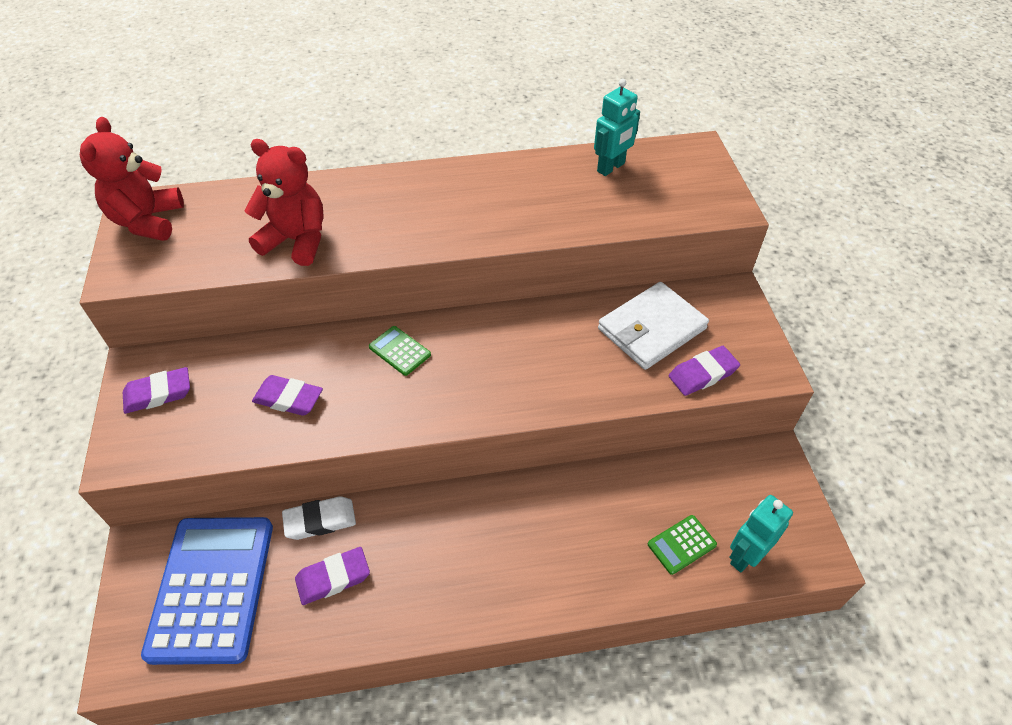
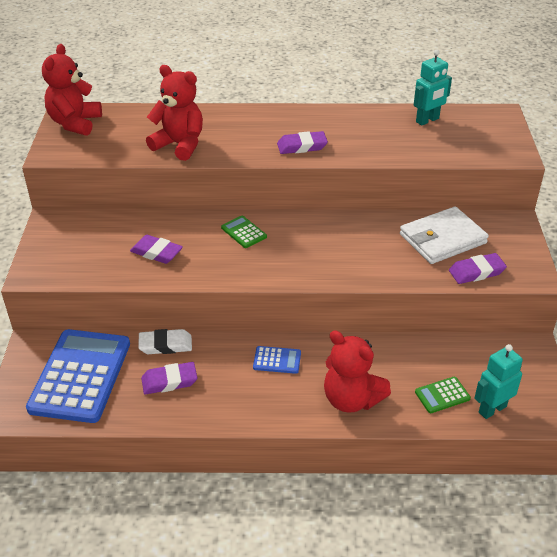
camera: 10 degrees right, 10 degrees down
purple eraser [123,367,190,414] -> purple eraser moved to [277,131,328,154]
none -> blue calculator [253,346,301,374]
none -> red teddy bear [324,330,391,413]

